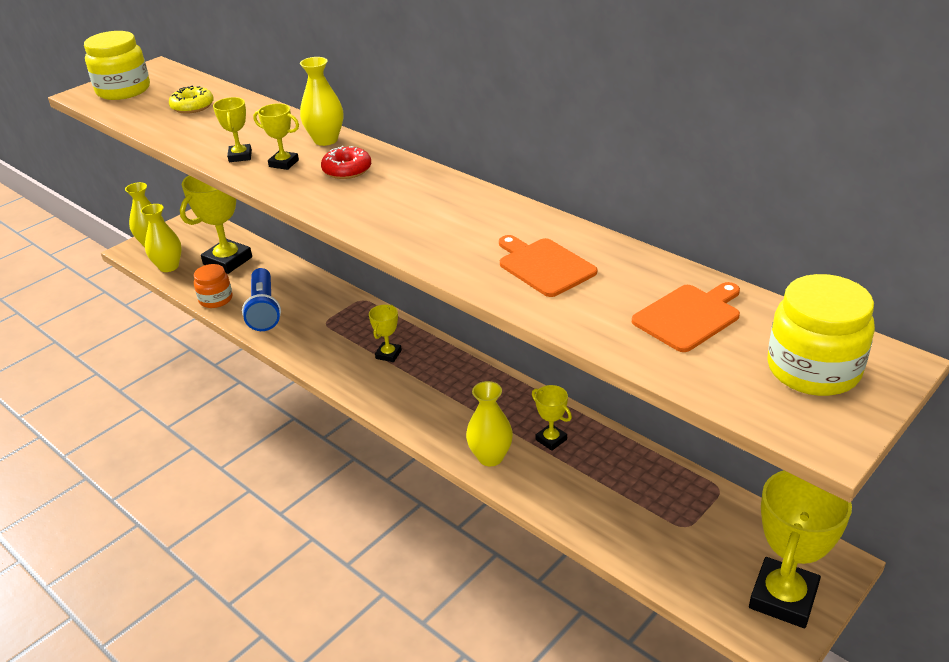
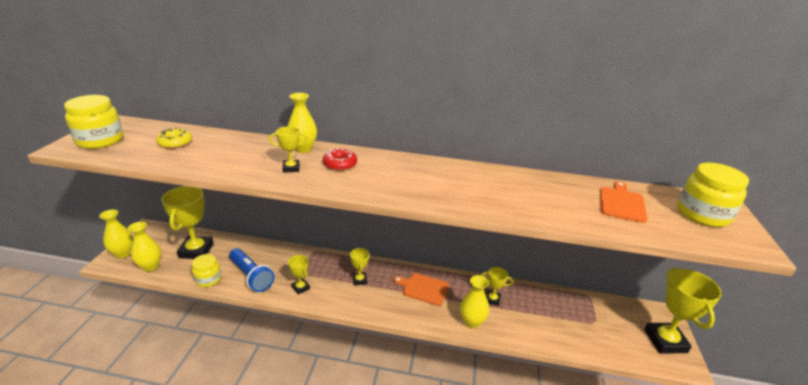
camera: 35 degrees left, 5 degrees down
orange jar [194,264,232,308] -> yellow jar [192,254,221,287]
yellow trophy [213,97,252,162] -> yellow trophy moved to [288,255,310,294]
orange cutting board [499,235,597,297] -> orange cutting board moved to [393,273,449,306]

